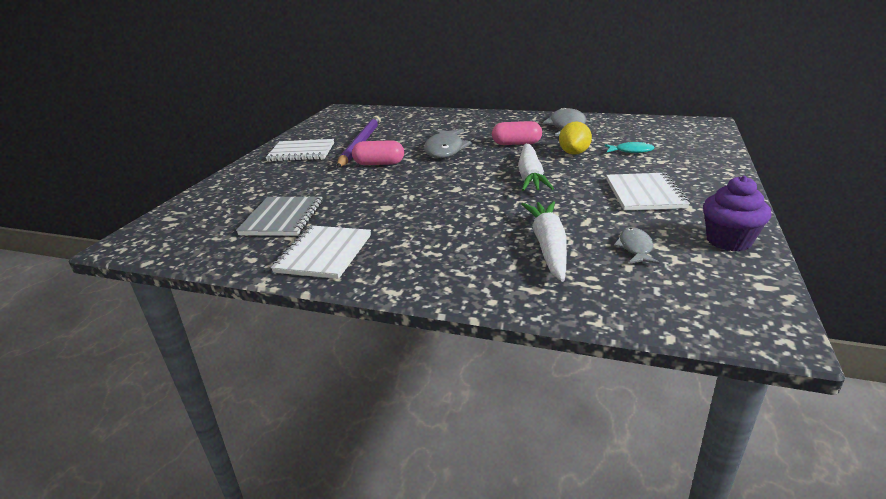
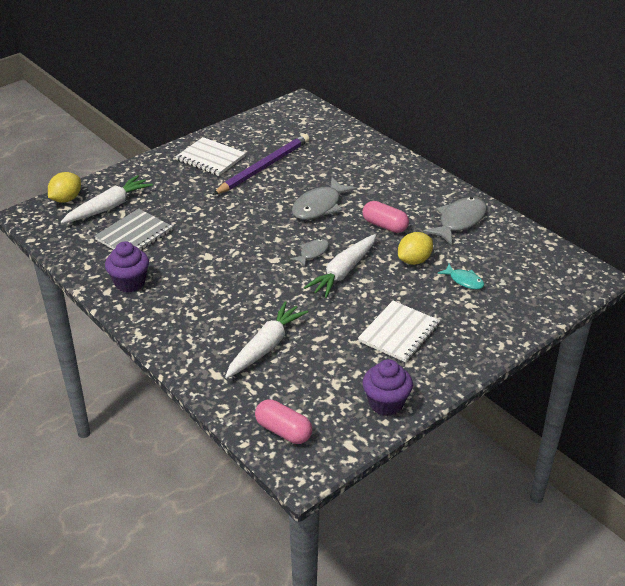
camera: 30 degrees right, 10 degrees up
white notebook [271,225,371,279] -> purple cupcake [105,241,149,292]
pink capsule [352,140,404,165] -> pink capsule moved to [255,399,312,444]
grey fish [614,228,660,264] -> grey fish moved to [290,239,329,267]
none -> yellow lemon [48,172,81,203]
none -> white carrot [61,175,153,224]

